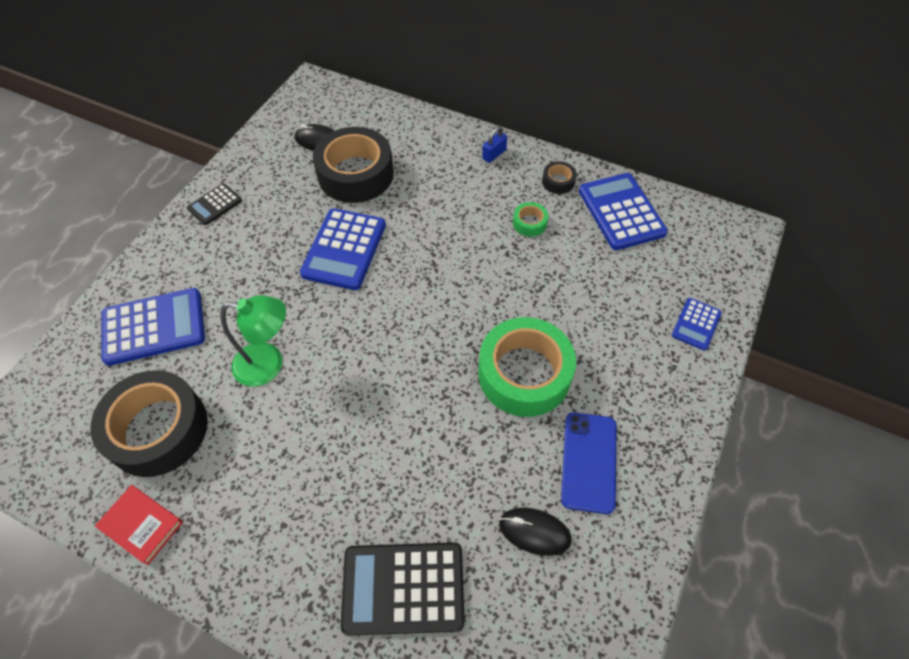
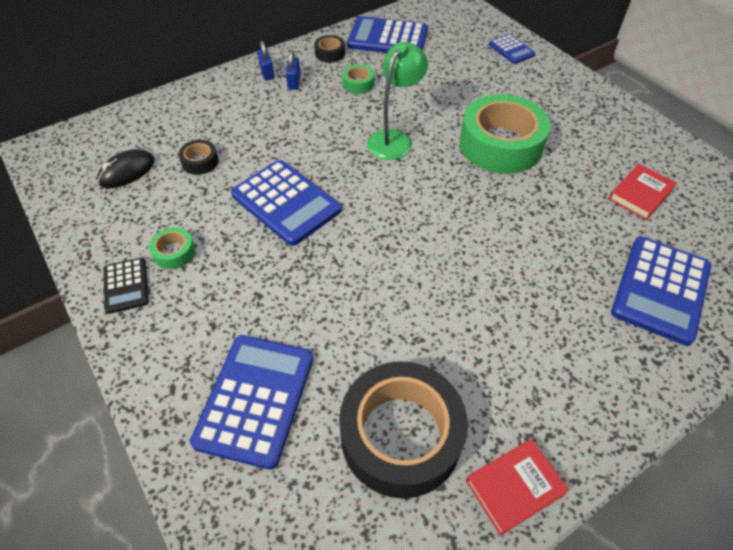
camera: 60 degrees left, 5 degrees down
green lamp [220,295,286,387] -> green lamp moved to [367,42,428,160]
black tape [313,127,394,203] -> black tape [178,140,219,175], size x0.43
black calculator [340,542,465,636] -> blue calculator [611,236,711,346]
black mouse [499,507,571,556] -> red book [609,164,677,220]
blue phone [561,412,617,514] -> none
none -> green tape [149,227,196,269]
none -> blue padlock [286,50,301,90]

